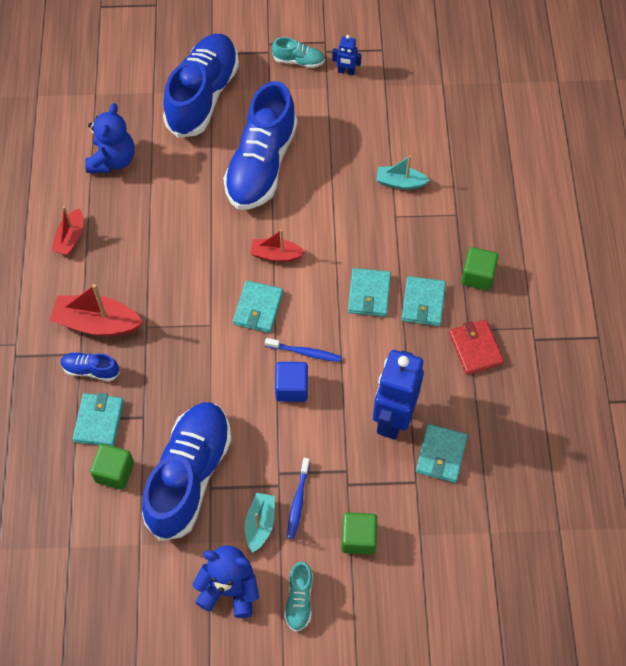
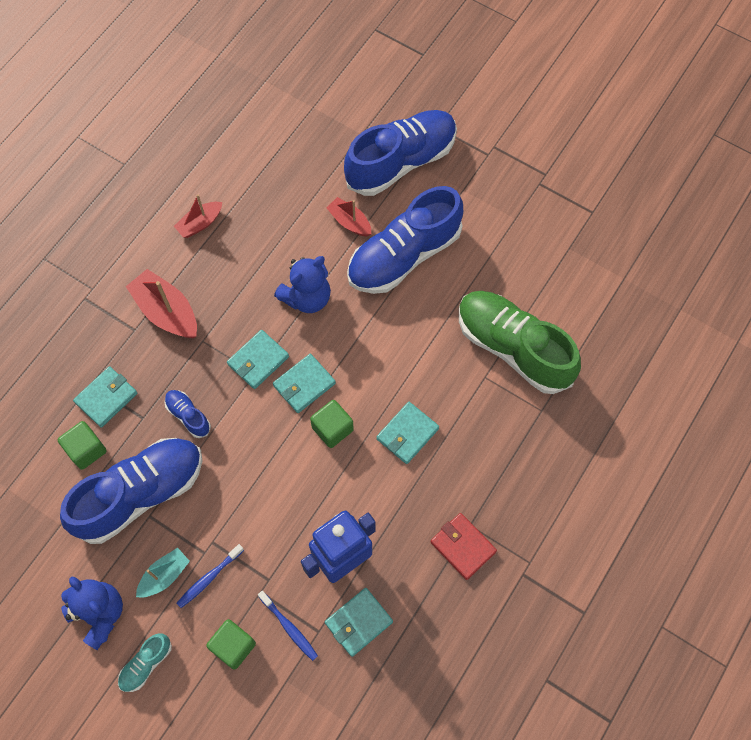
camera: 35 degrees right, 5 degrees up
blue shoe [61,352,120,381] -> blue shoe moved to [164,390,211,438]
blue teddy bear [85,103,135,173] -> blue teddy bear moved to [274,256,331,313]
red boat [250,229,306,262] -> red boat moved to [326,197,371,237]
blue toothbrush [265,338,342,362] -> blue toothbrush moved to [258,591,318,661]
turquoise shoe [272,37,325,68] -> none
blue cube [275,362,308,402] -> none
blue robot [332,35,362,75] -> none
turquoise boat [376,155,430,190] -> green shoe [459,291,581,394]
turquoise wallet [402,276,446,326] -> turquoise wallet moved to [227,330,289,389]
red wallet [449,320,504,375] -> red wallet turned 60 degrees counterclockwise [431,513,497,580]
green cube [461,247,499,291] -> green cube moved to [310,400,354,448]

